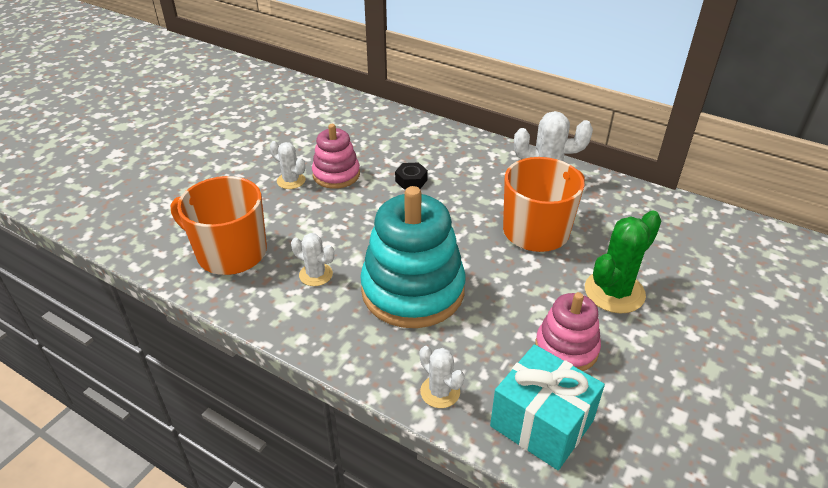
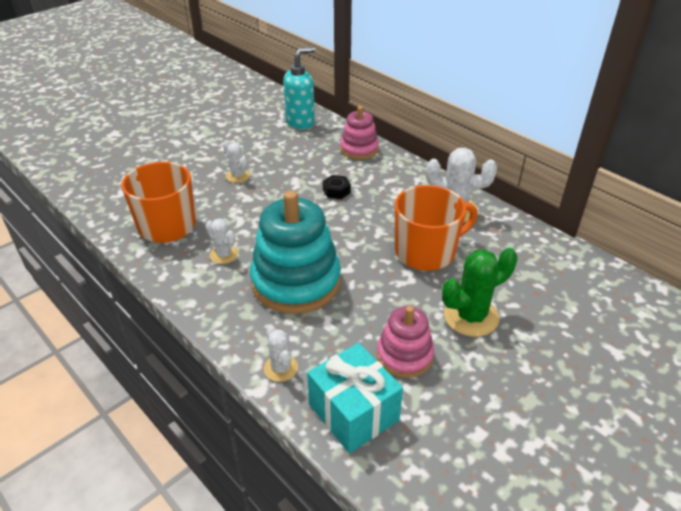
camera: 15 degrees right, 0 degrees up
pink stacking toy [312,124,360,189] -> pink stacking toy moved to [340,106,379,160]
none -> turquoise soap dispenser [283,47,315,129]

